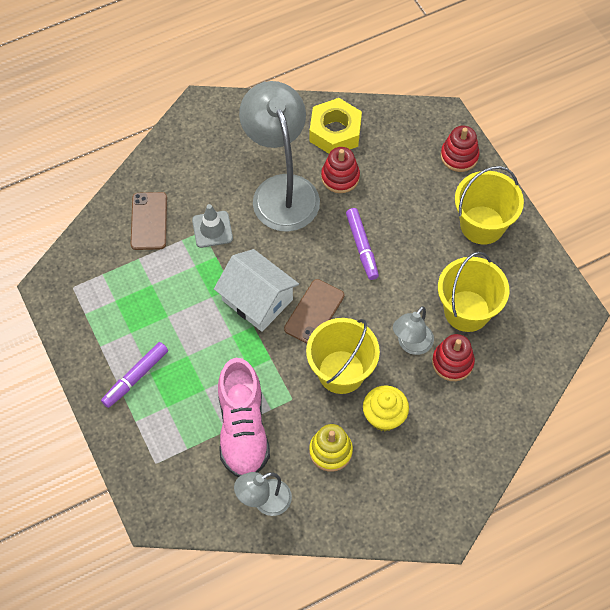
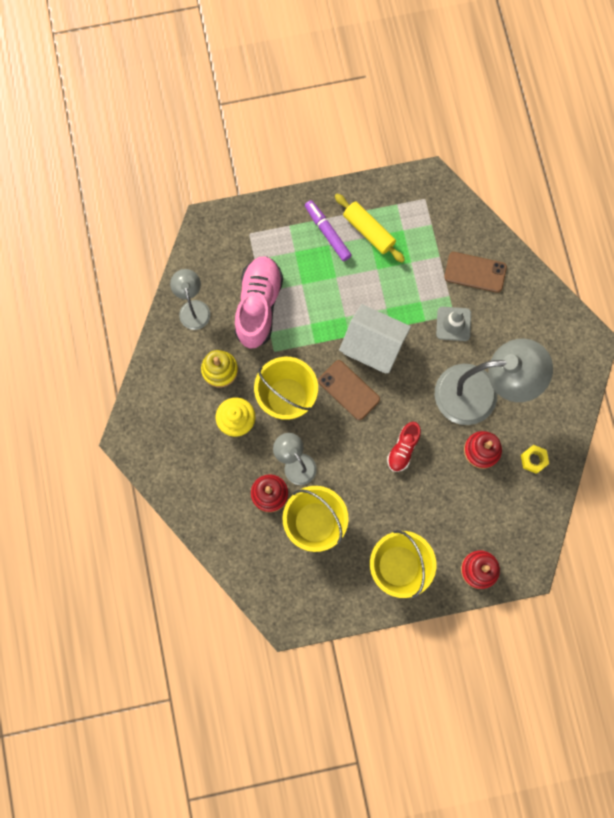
camera: 105 degrees right, 15 degrees up
white house [214,249,299,332] -> white house turned 60 degrees clockwise [339,304,411,374]
pink shoe [218,358,270,477] -> pink shoe turned 90 degrees clockwise [235,256,283,349]
yellow nut [310,98,362,154] -> yellow nut [521,445,549,474], size x0.51
purple marker [346,208,379,280] -> red shoe [387,422,421,472]
none -> yellow rolling pin [335,194,405,263]

